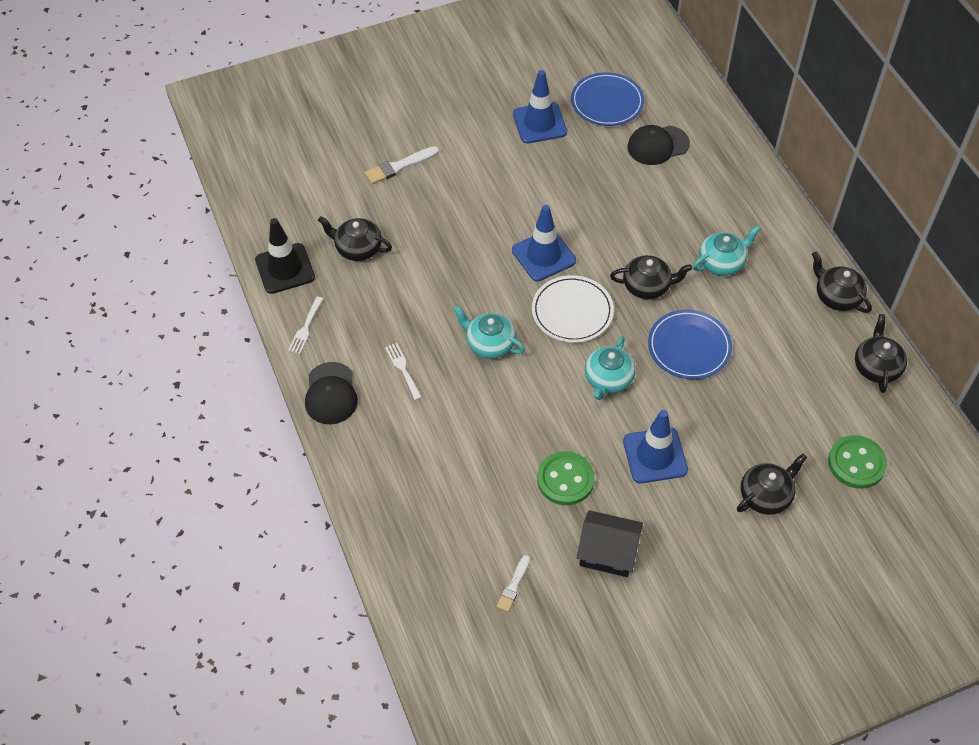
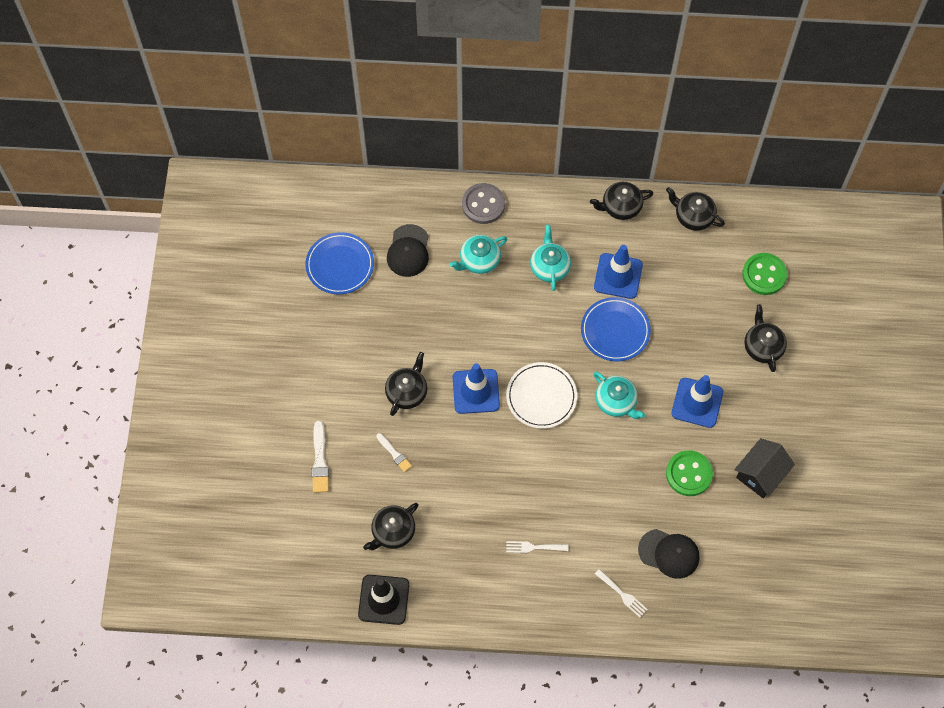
camera: 65 degrees left, 10 degrees up
white fork [288,296,323,354] -> white fork moved to [595,569,648,617]
black cap [305,362,358,424] -> black cap moved to [638,529,700,579]
turquoise teapot [453,305,525,359] -> turquoise teapot moved to [449,235,507,274]
white brush [496,555,530,612] -> white brush moved to [376,433,412,472]
blue traffic cone [513,70,567,144] -> blue traffic cone moved to [594,245,643,299]
black teapot [610,255,692,299] -> black teapot moved to [385,352,428,416]
none -> grey button [462,183,505,224]

